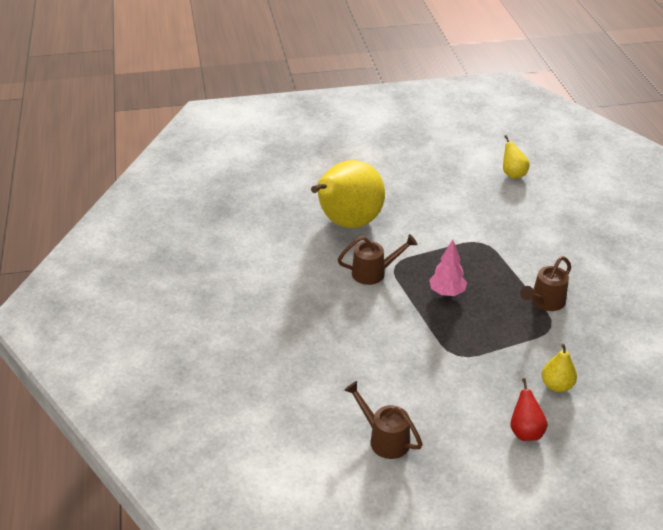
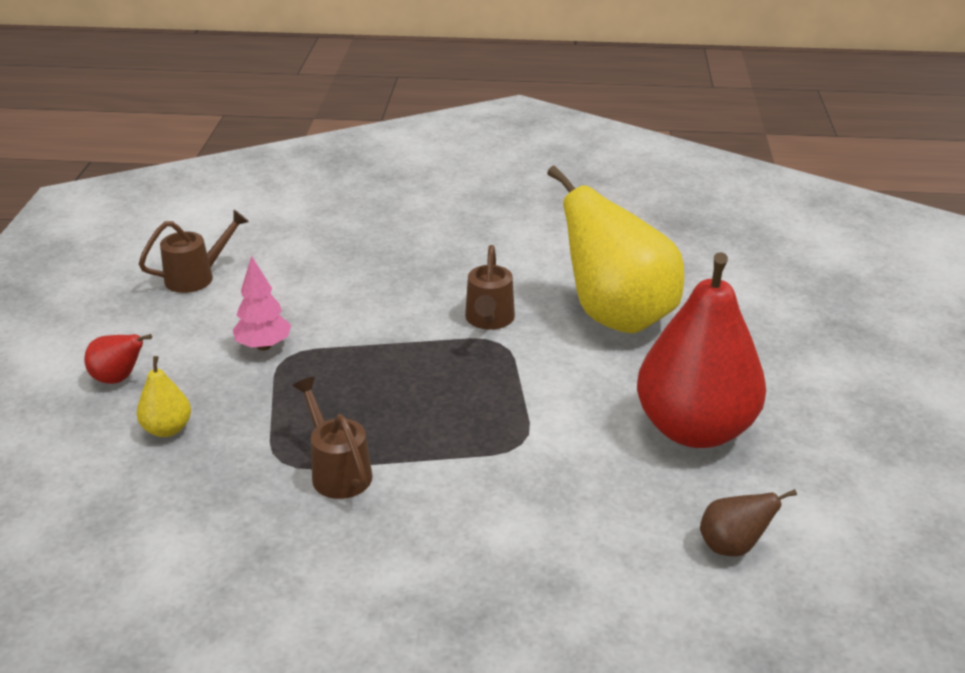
camera: 105 degrees right, 5 degrees down
pink tree [429,240,467,296] -> pink tree moved to [233,255,291,351]
yellow pear [503,135,530,179] -> brown pear [700,489,797,556]
none -> red pear [637,252,766,448]

